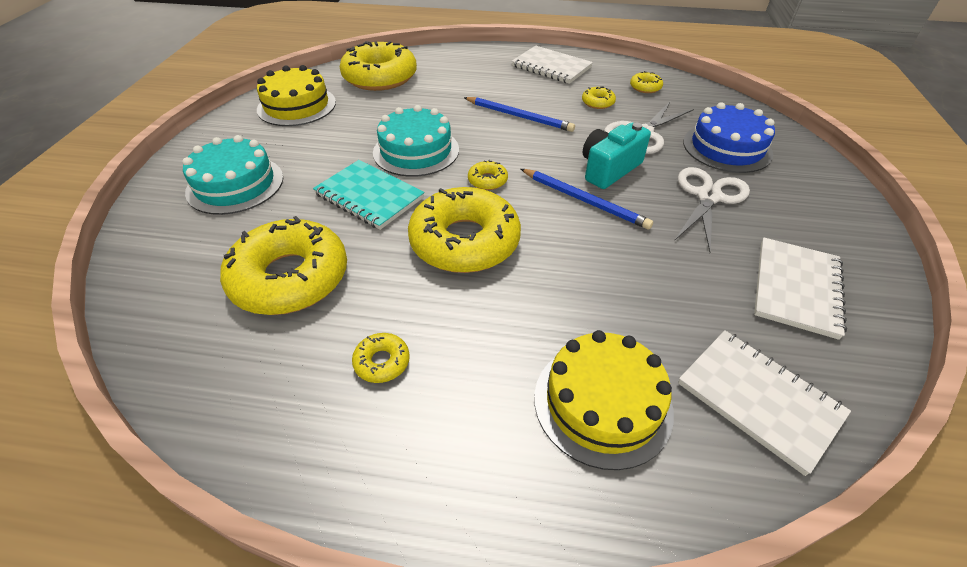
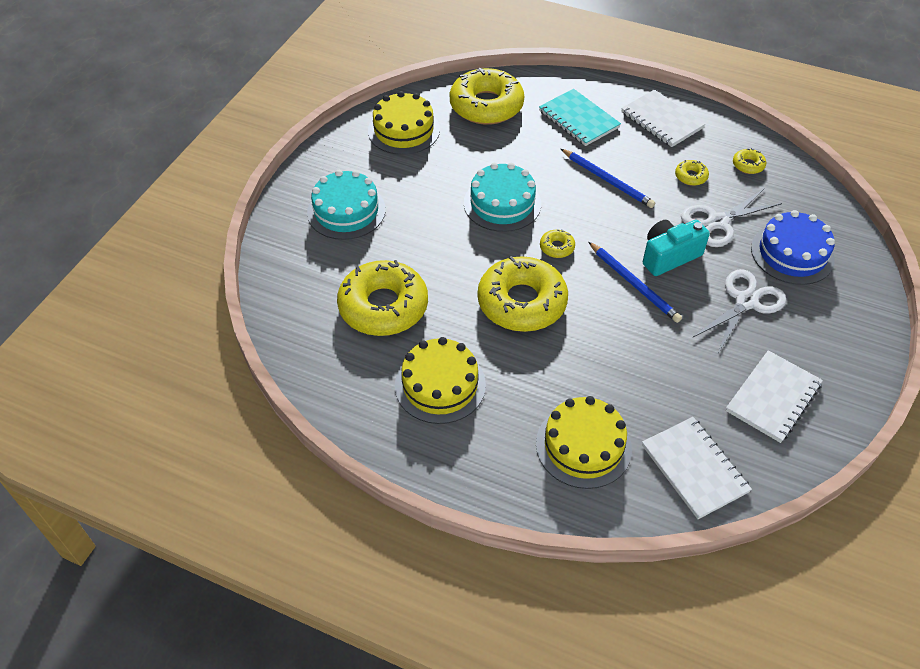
camera: 15 degrees right, 5 degrees up
turquoise notebook [313,160,424,230] -> turquoise notebook moved to [539,89,621,146]
yellow donut [352,333,410,383] -> yellow cake [395,337,486,424]

